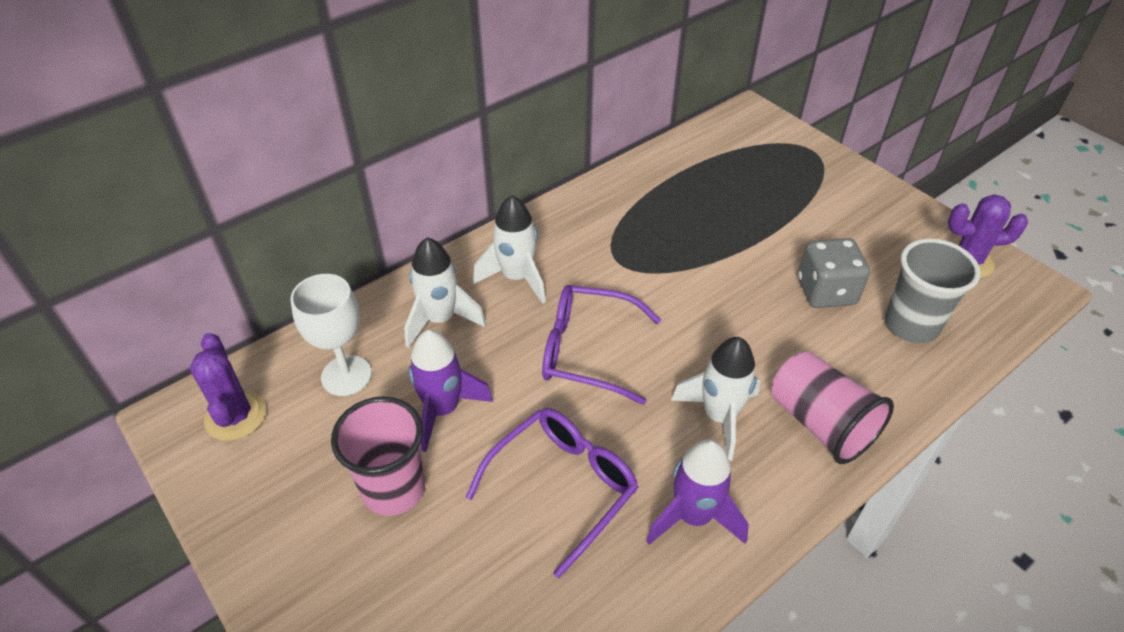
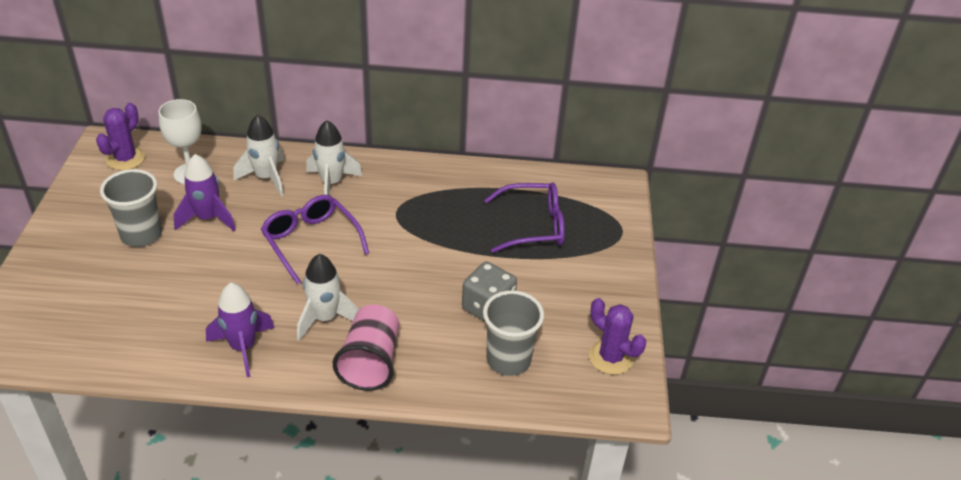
camera: 40 degrees right, 5 degrees down
pink cup [331,396,425,516] -> grey cup [100,169,162,247]
purple glasses [466,408,638,578] -> purple glasses moved to [484,183,565,253]

